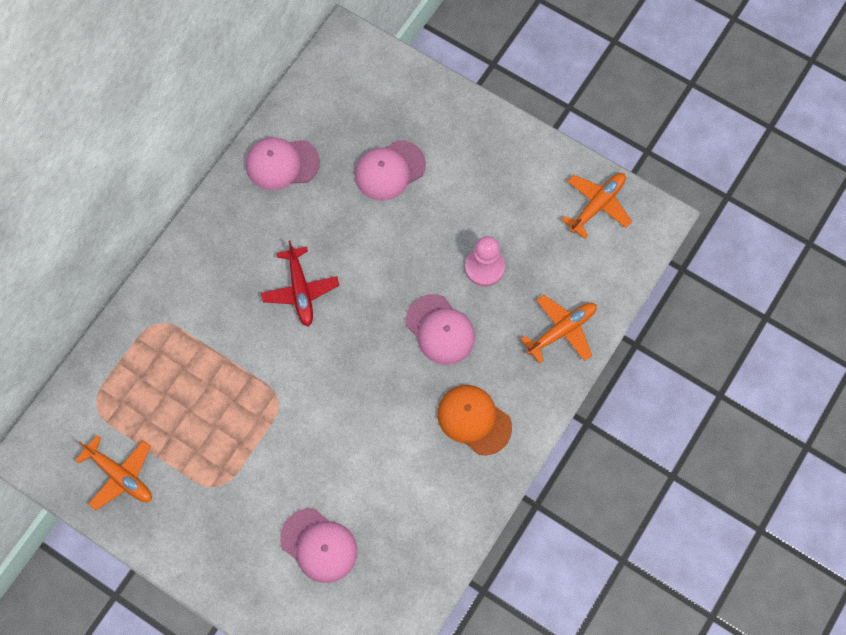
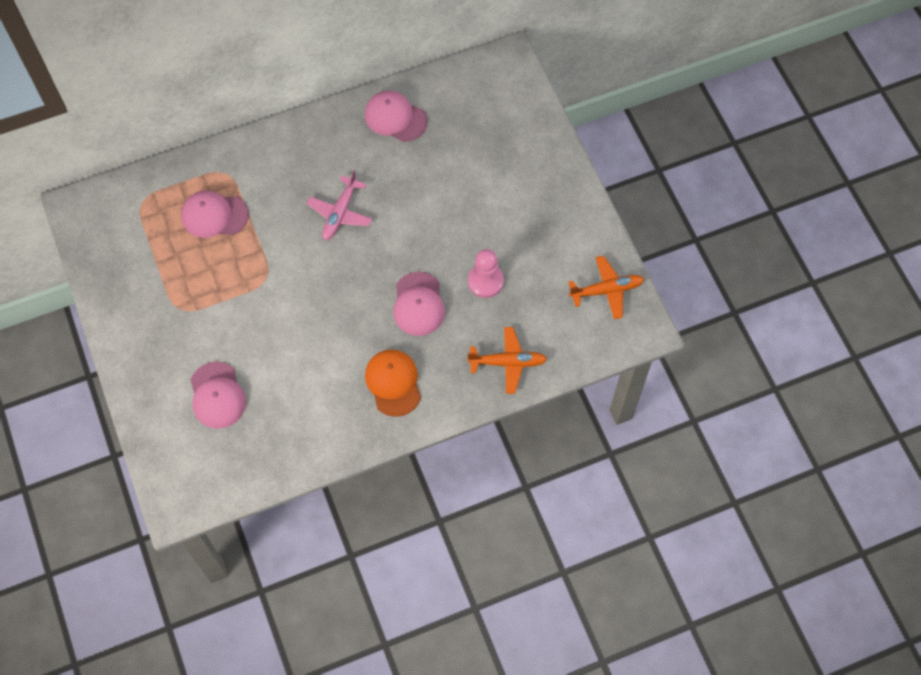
camera: 35 degrees right, 5 degrees down
orange plane [75,435,152,510] -> none
red plane [261,241,339,327] -> pink plane [306,170,372,240]
pink cap [355,140,426,201] -> pink cap moved to [181,191,249,238]

